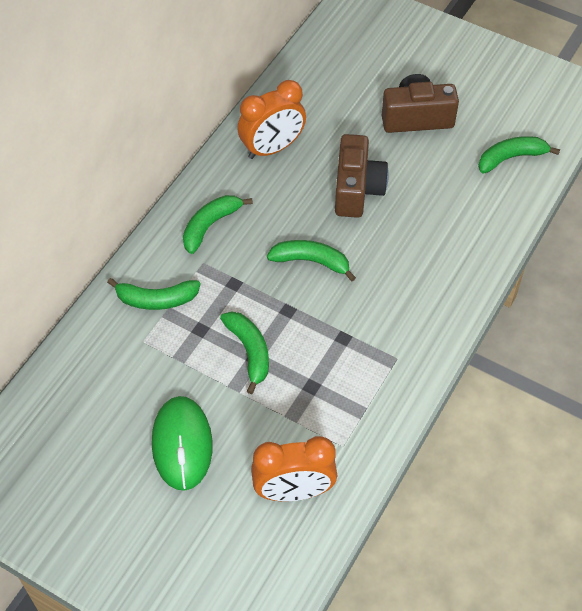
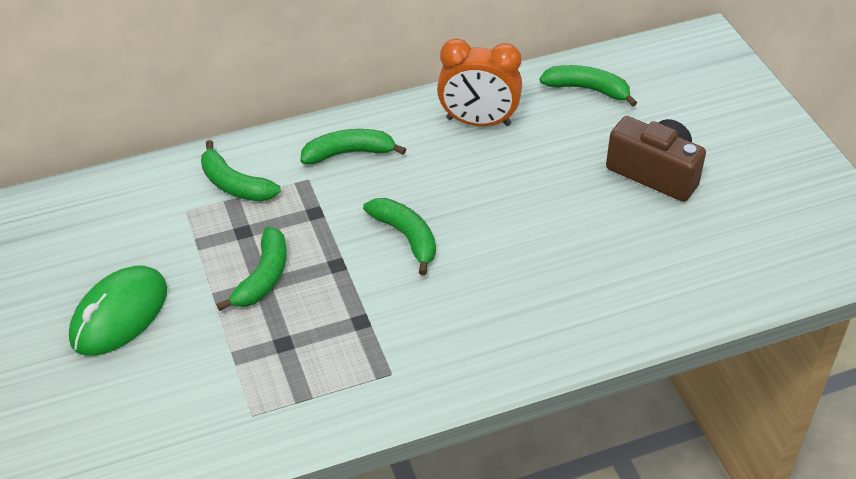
camera: 40 degrees right, 10 degrees down
orange clock [251,436,337,501] -> none
brown camera [335,134,389,218] -> none
green banana [478,136,560,174] -> green banana moved to [539,65,637,107]

